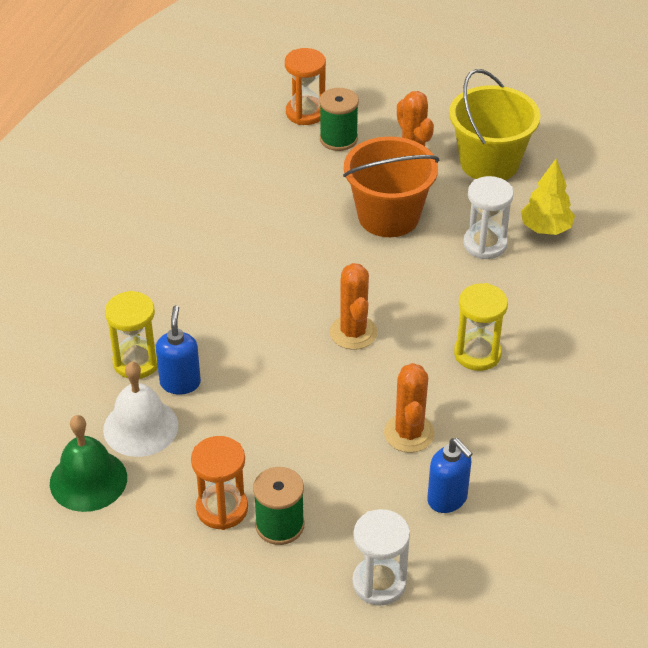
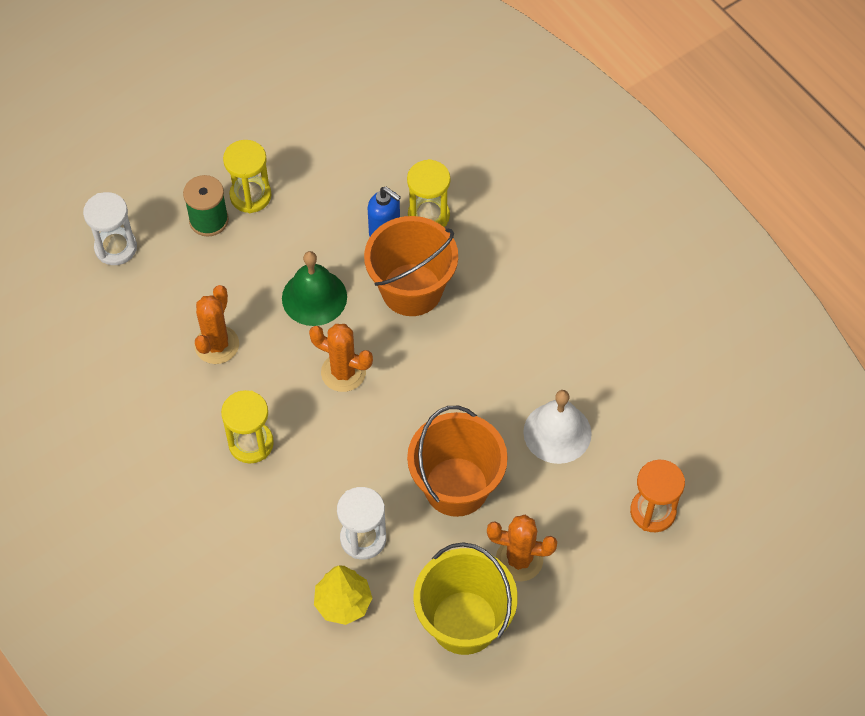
camera: 125 degrees right, 15 degrees up
green bell [50,415,127,512] -> green bell moved to [282,251,347,326]
white bell [103,362,178,457] -> white bell moved to [523,390,592,464]
orange hourglass [191,436,248,530] -> yellow hourglass [223,140,272,213]
green spool [320,88,359,151] -> none
orange cactus [384,363,435,453] -> orange cactus turned 75 degrees clockwise [195,285,239,364]
blue soap dispenser [427,438,473,513] -> none
none -> orange bucket [364,216,458,316]

